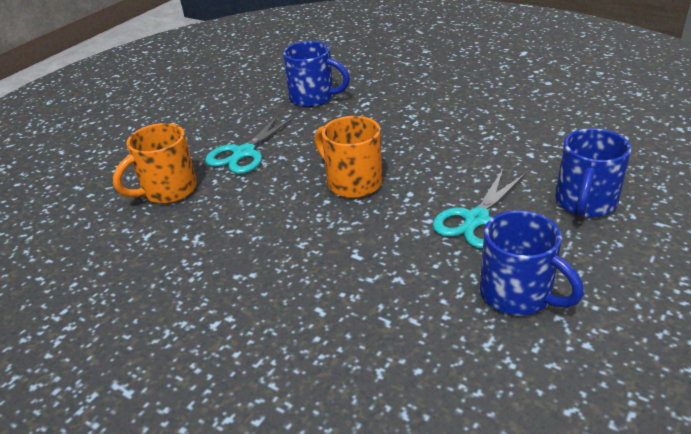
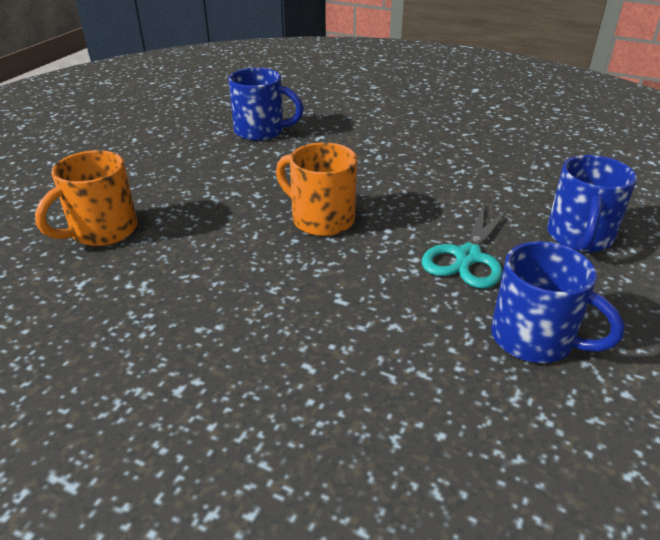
camera: 10 degrees left, 0 degrees up
turquoise scissors [205,115,295,174] -> none

